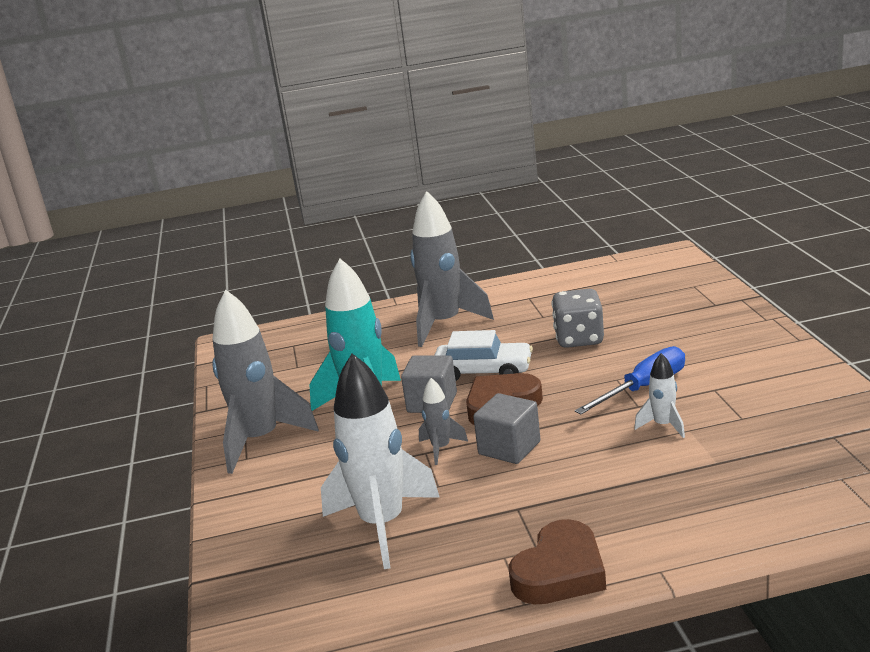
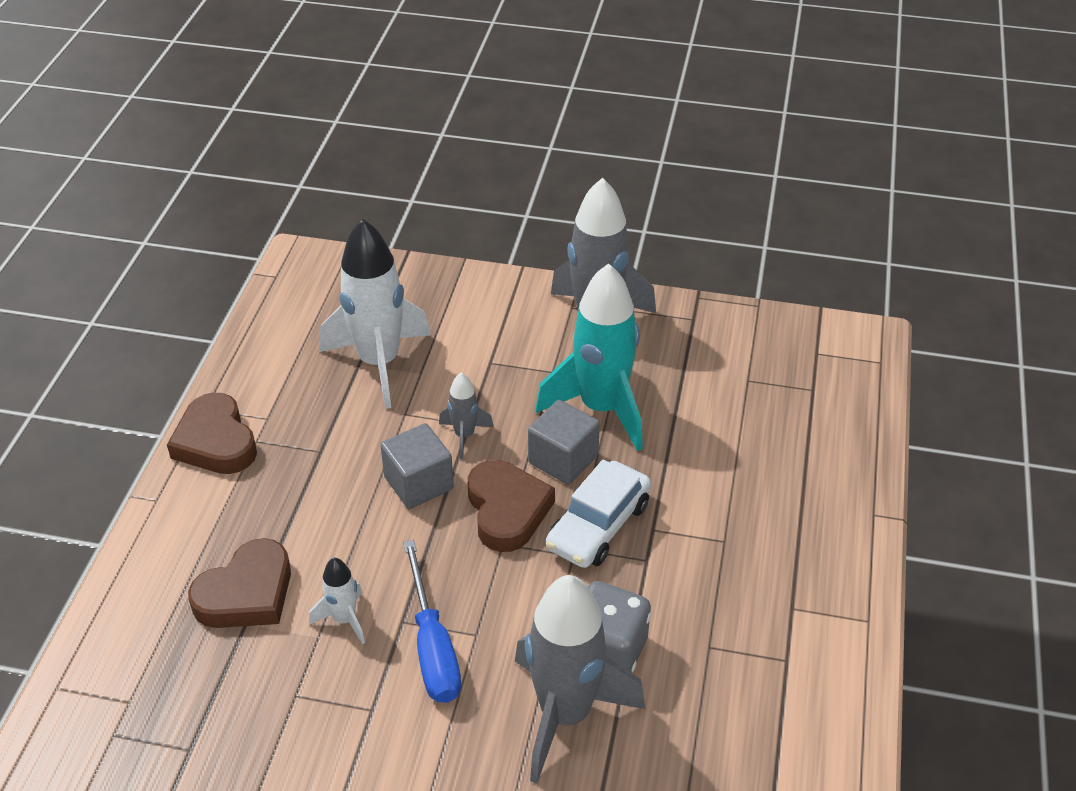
camera: 110 degrees right, 20 degrees up
grey rocket [410,191,494,347] -> grey rocket moved to [515,575,645,784]
none -> brown heart [188,538,291,628]

